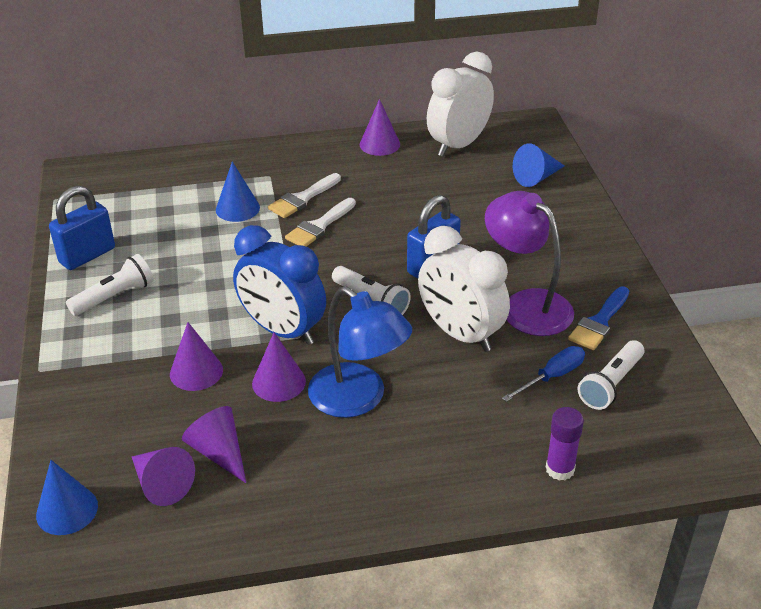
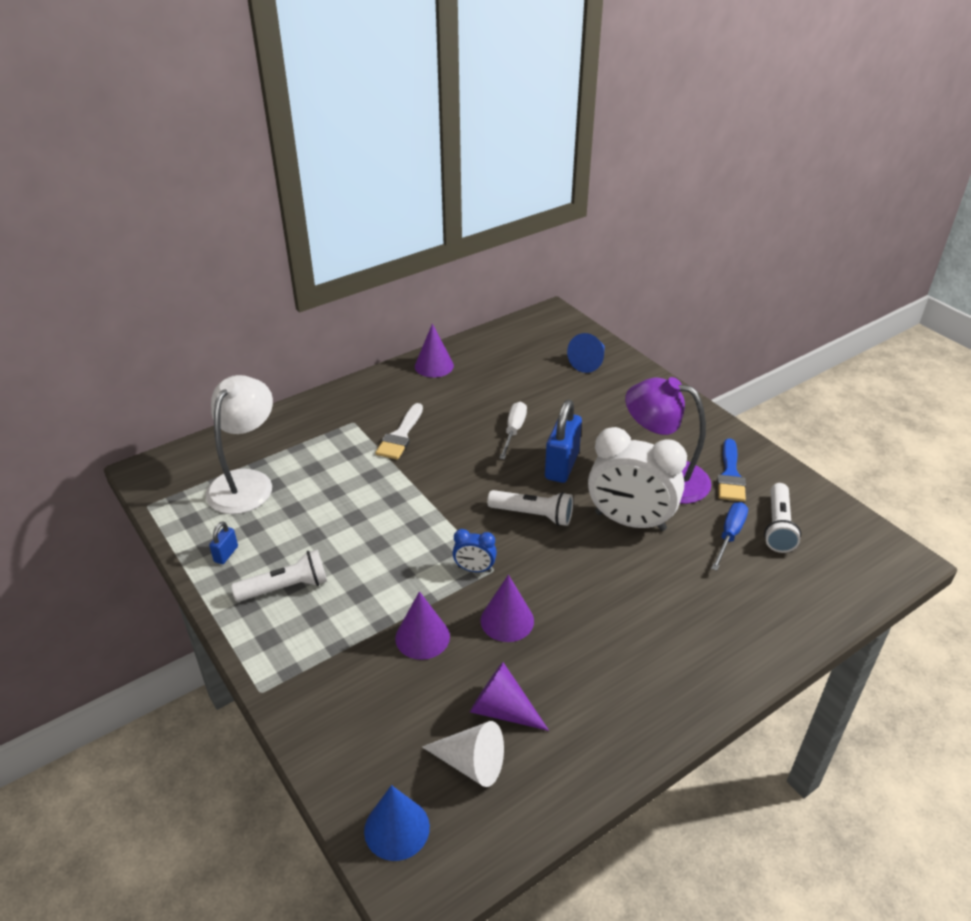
camera: 25 degrees left, 0 degrees up
blue padlock [49,186,115,270] -> blue padlock [209,521,238,564], size x0.48
white flashlight [66,254,154,316] -> white flashlight turned 45 degrees clockwise [231,549,327,602]
purple cone [132,447,195,506] -> white cone [422,721,504,787]
blue cone [216,162,260,222] -> none
blue clock [233,225,326,345] -> blue clock [452,529,497,572], size x0.45
white brush [285,198,356,247] -> none
blue lamp [308,287,412,418] -> none
white clock [427,52,494,157] -> none
purple glue stick [545,407,584,481] -> none
none -> white lamp [206,375,273,514]
none -> white screwdriver [499,402,527,459]

